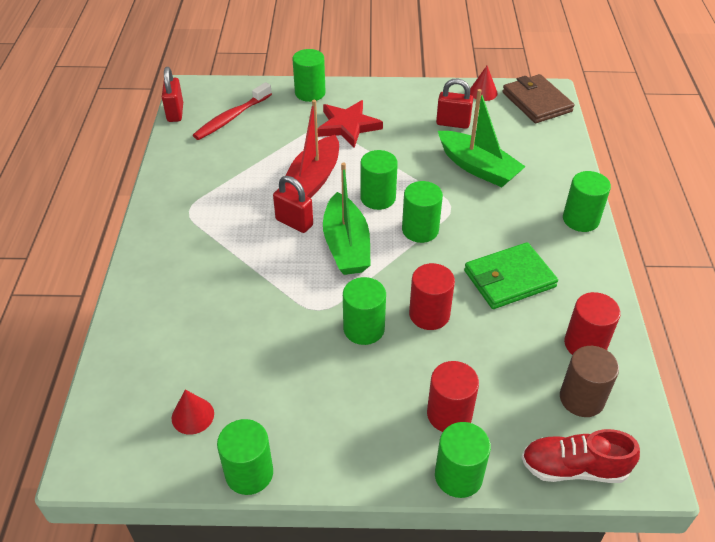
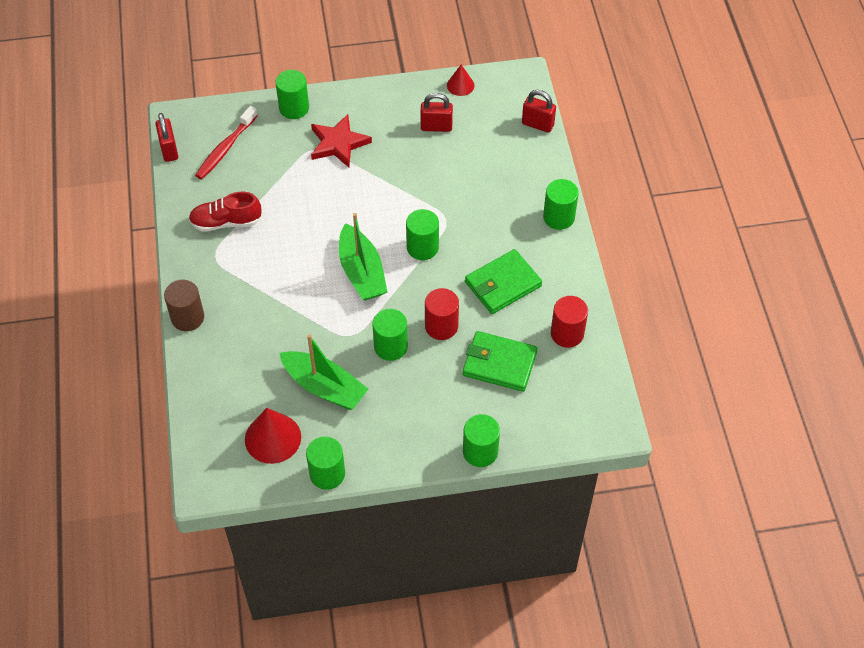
camera: 10 degrees left, 10 degrees up
red cone [172,390,214,435] -> red cone [245,408,301,464], size x1.72
red padlock [273,176,313,233] -> red padlock moved to [522,90,556,133]
red boat [285,100,339,198] -> none
green cylinder [360,150,398,210] -> none
red cylinder [427,361,479,432] -> none
green boat [438,89,526,187] -> green boat moved to [279,334,368,410]
brown wallet [502,74,574,123] -> none
red shoe [521,429,640,483] -> red shoe moved to [189,192,262,232]
brown cylinder [560,346,619,417] -> brown cylinder moved to [164,280,204,331]
none -> green wallet [462,331,538,392]

